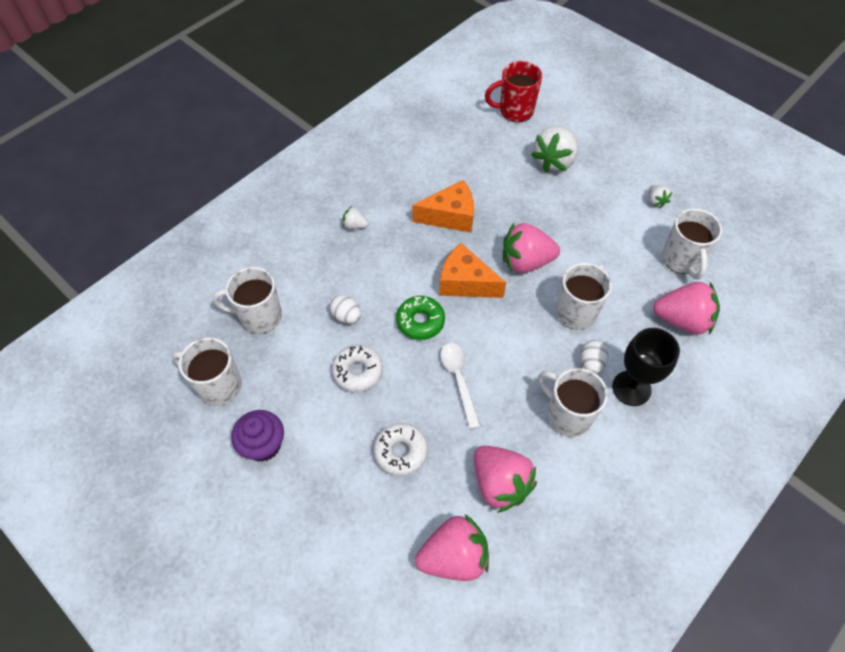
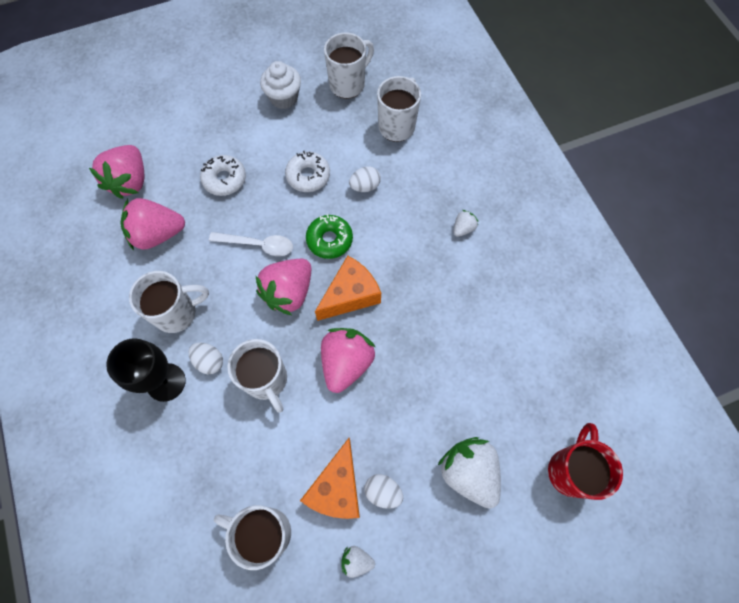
camera: 115 degrees right, 10 degrees up
purple cupcake [232,410,284,462] -> white cupcake [260,61,301,109]
orange cheese [412,180,474,233] -> orange cheese moved to [300,438,360,519]
pink strawberry [653,282,720,334] -> pink strawberry moved to [255,259,311,315]
none -> white egg [364,474,403,509]

